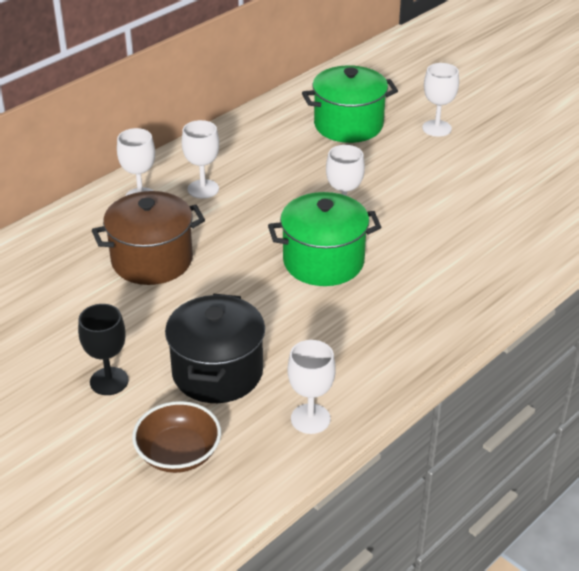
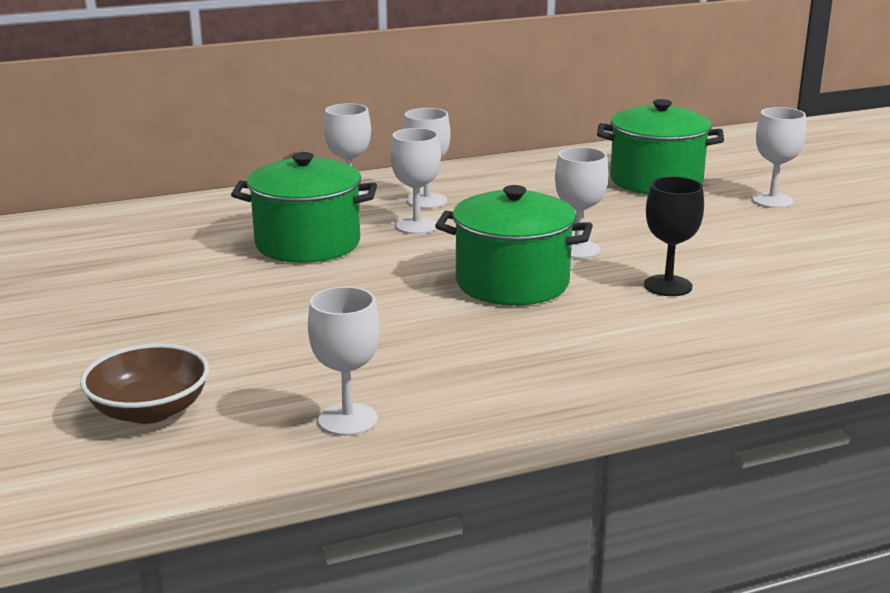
camera: 25 degrees right, 15 degrees down
black goblet [78,304,129,395] -> black goblet moved to [644,177,704,296]
brown pot [92,191,205,285] -> green pot [231,152,377,263]
black pot [165,294,265,403] -> none
none -> white goblet [390,128,441,234]

